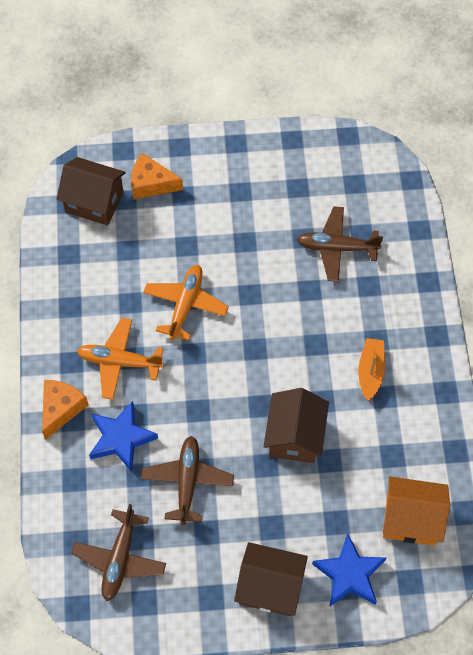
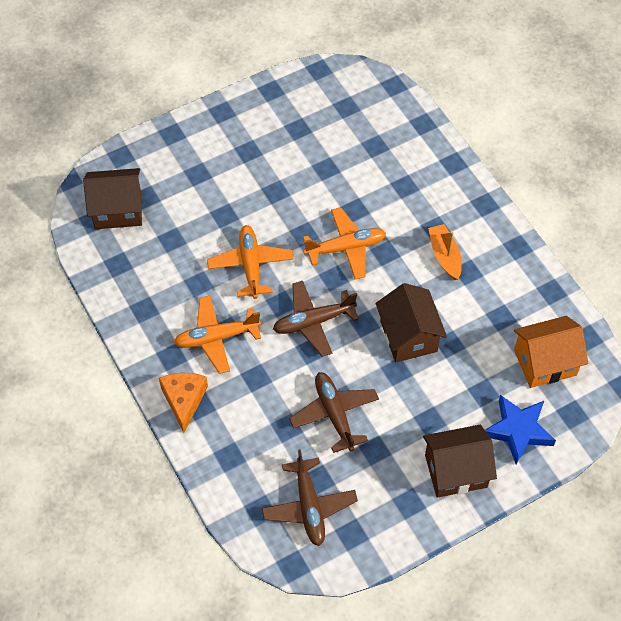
camera: 25 degrees left, 5 degrees down
blue star [89,401,158,472] -> none
orange cheese [131,153,183,199] -> none
brown plane [297,206,383,282] -> brown plane moved to [273,281,359,357]
none -> orange plane [303,207,386,280]

